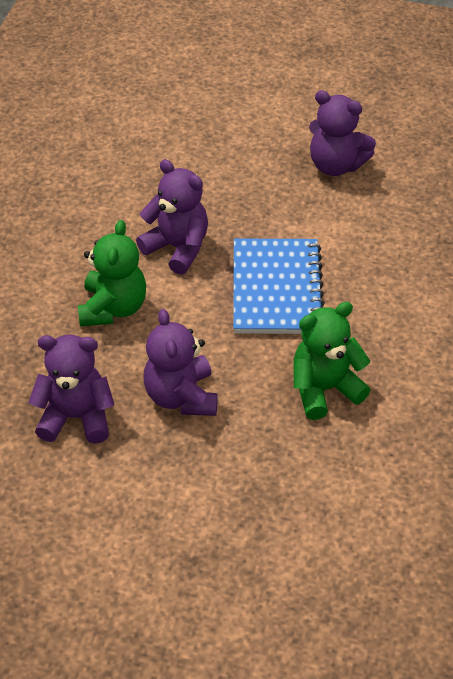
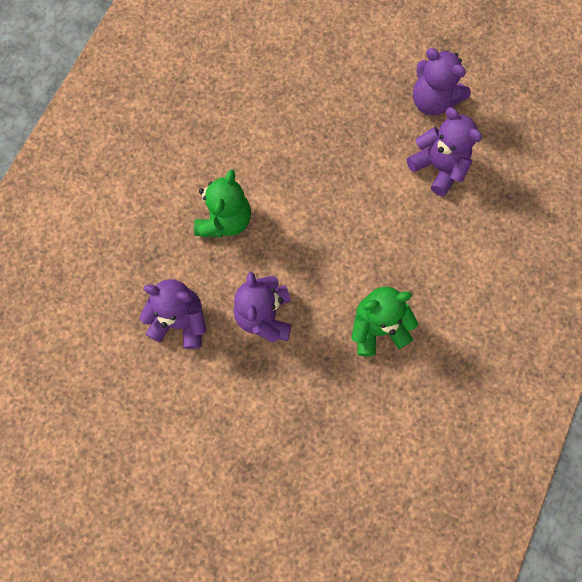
camera: 10 degrees right, 25 degrees up
purple teddy bear [136,159,208,274] -> purple teddy bear moved to [407,107,482,196]
blue notebook [233,239,324,334] -> none

